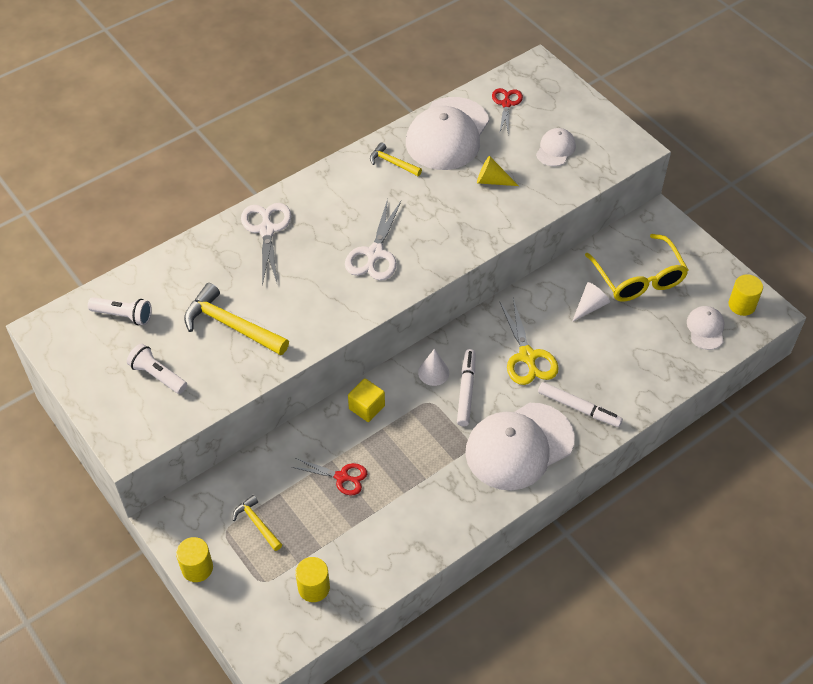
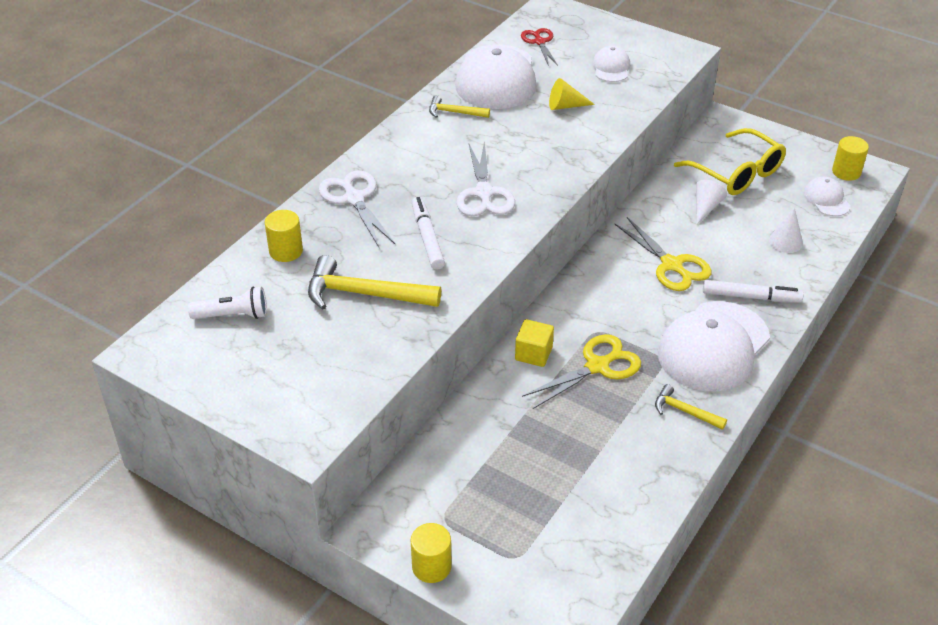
camera: 20 degrees left, 10 degrees down
white flashlight [127,344,187,394] -> none
yellow hammer [233,495,282,551] -> yellow hammer moved to [655,384,727,430]
red scissors [292,458,367,495] -> none
yellow cylinder [295,557,330,602] -> yellow cylinder moved to [265,210,303,262]
white cone [418,349,449,386] -> white cone moved to [769,207,803,253]
white marker [457,349,475,426] -> white marker moved to [412,197,445,270]
none -> yellow scissors [522,334,641,409]

